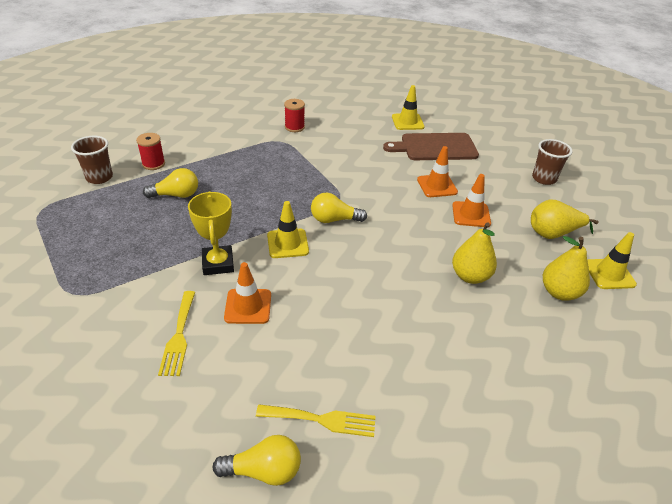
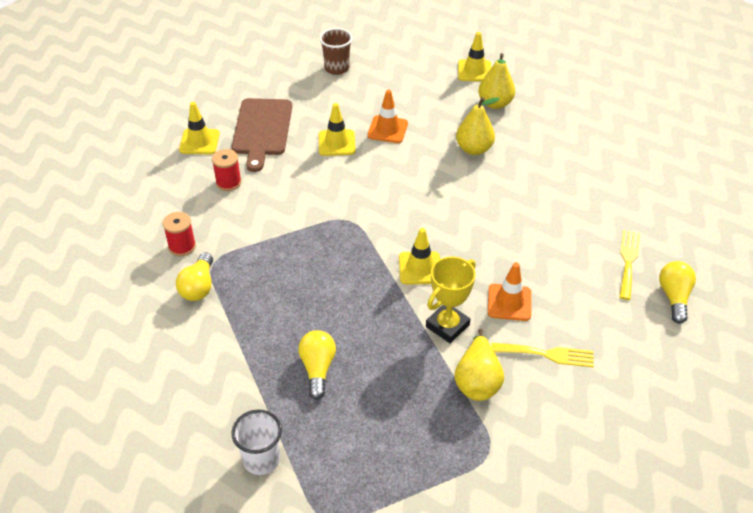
camera: 80 degrees left, 5 degrees up
brown cup [71,136,113,184] -> white cup [232,410,282,475]
red spool [136,133,165,170] -> red spool moved to [212,149,242,191]
yellow trophy [188,191,234,275] -> yellow trophy turned 45 degrees counterclockwise [426,257,476,343]
yellow light bulb [311,192,367,223] -> yellow light bulb moved to [176,252,213,301]
orange traffic cone [417,146,458,197] -> yellow traffic cone [319,103,356,156]
yellow pear [531,199,599,239] -> yellow pear moved to [454,329,504,401]

